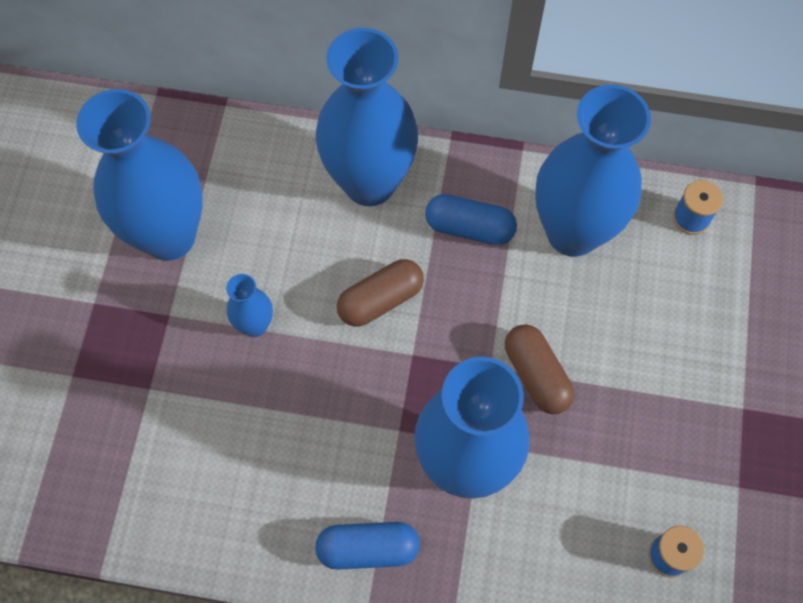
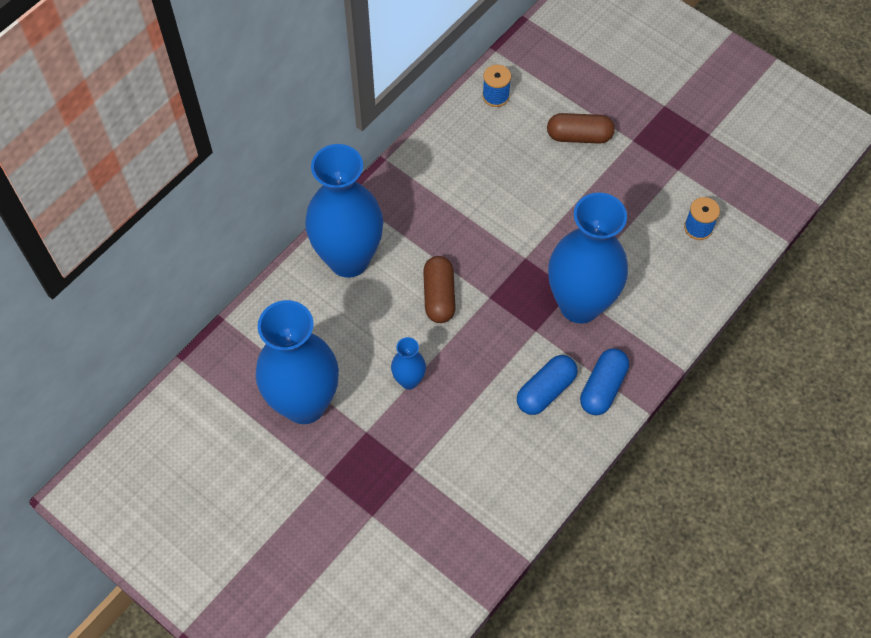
camera: 60 degrees left, 5 degrees down
blue capsule [425,194,517,245] -> blue capsule moved to [517,355,577,415]
brown capsule [505,324,574,414] -> brown capsule moved to [547,113,615,144]
blue vase [535,84,651,257] -> none

